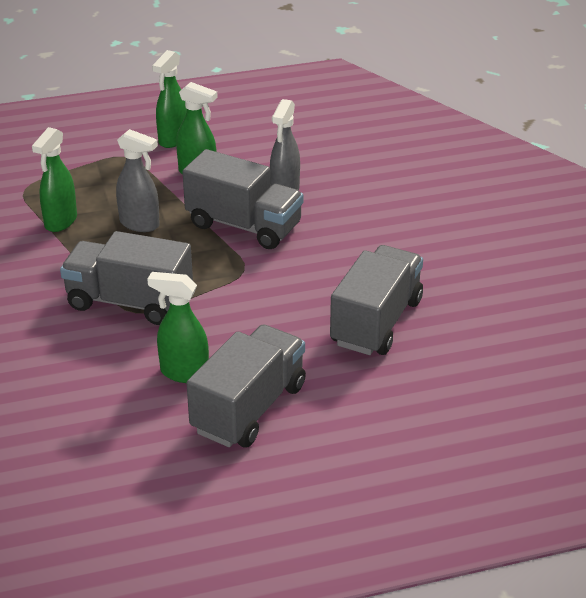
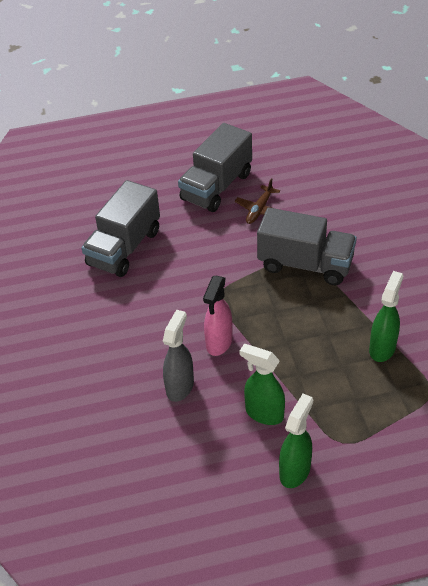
camera: 175 degrees left, 10 degrees up
grey spray bottle [116,129,160,232] -> none
green spray bottle [147,272,209,383] -> brown plane [235,178,280,224]
grey truck [183,149,304,249] -> pink spray bottle [203,276,233,356]

